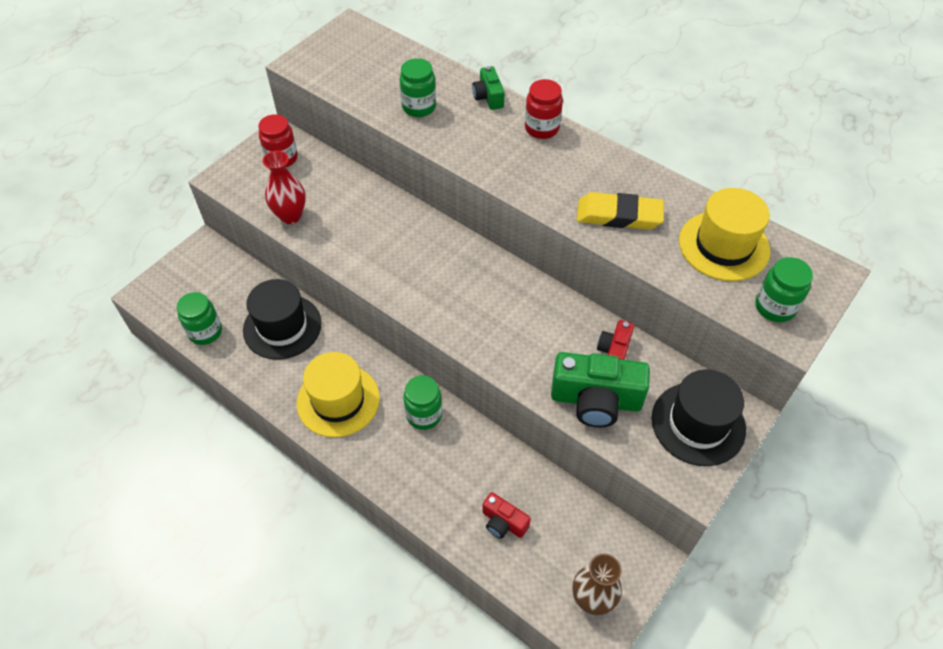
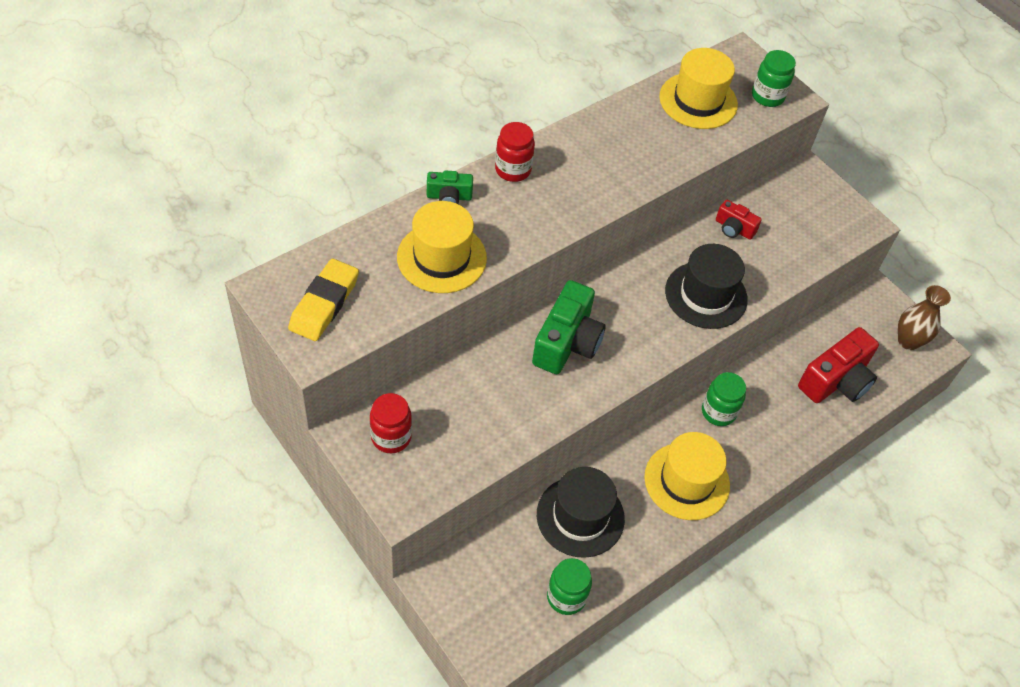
camera: 80 degrees left, 0 degrees up
red vase [263,151,306,224] -> none
green jar [400,58,436,117] -> yellow hat [397,201,487,293]
red camera [482,492,531,539] -> red camera [798,327,879,403], size x1.88
green camera [551,352,650,428] -> green camera moved to [532,280,606,374]
yellow eraser [577,192,664,230] -> yellow eraser moved to [288,259,359,341]
black hat [652,370,746,466] -> black hat moved to [665,244,748,329]

